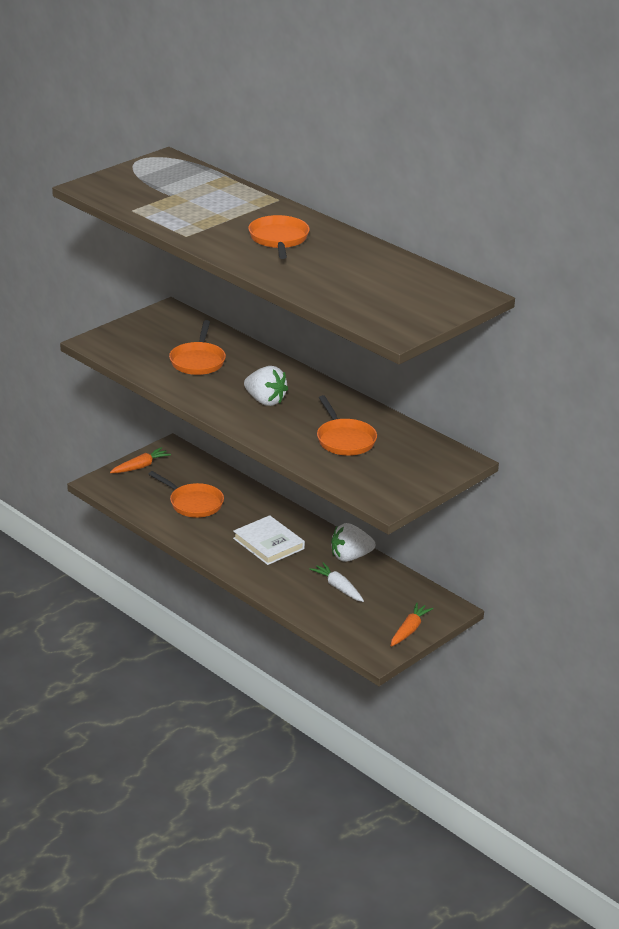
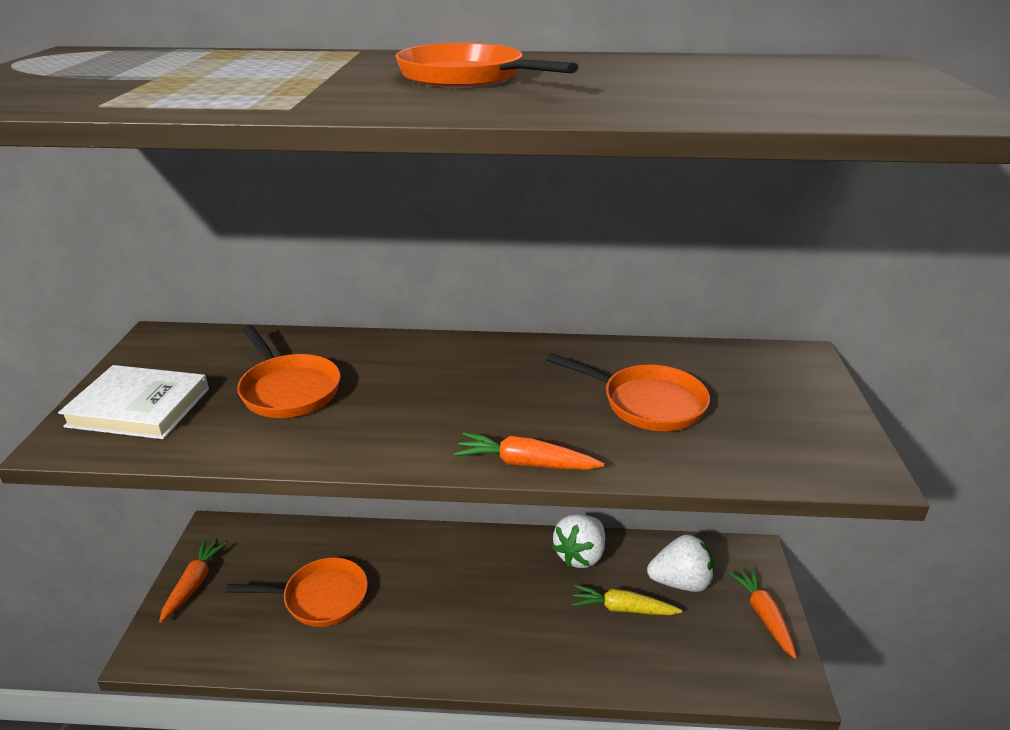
camera: 40 degrees left, 0 degrees up
white book [233,515,305,565] -> white book moved to [58,365,209,439]
white strawberry [244,366,288,406] -> white strawberry moved to [647,535,714,592]
white carrot [310,562,364,602] -> yellow carrot [572,584,682,615]
none -> orange carrot [454,432,604,470]

